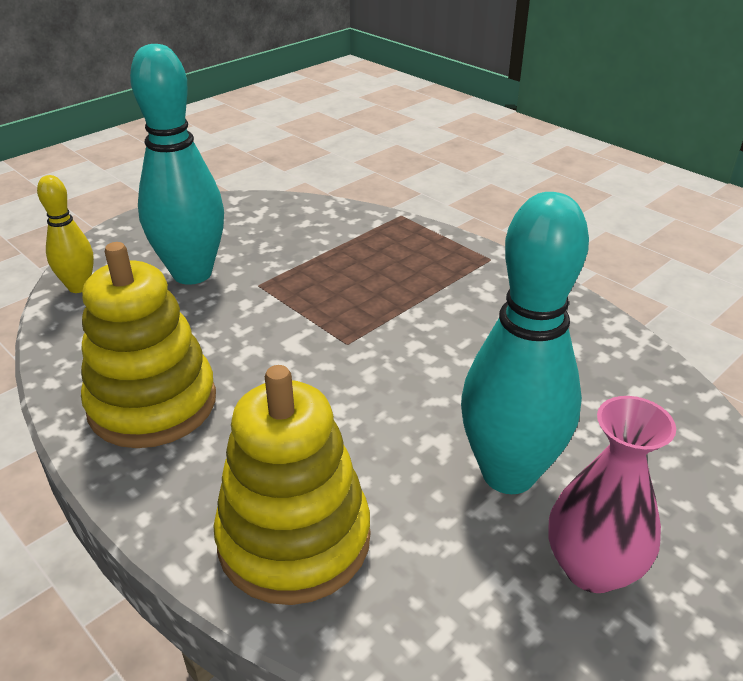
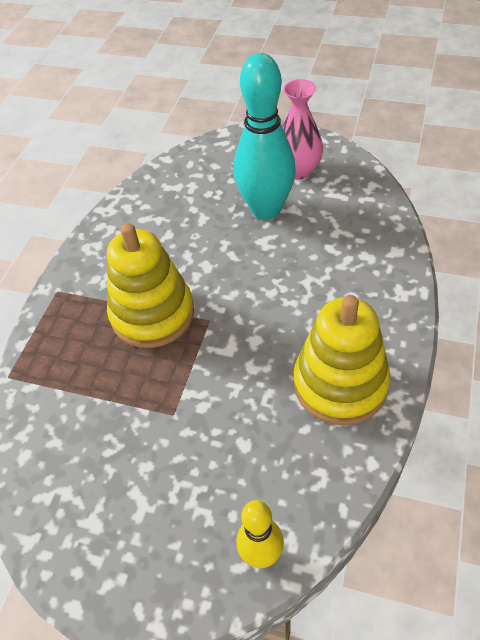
camera: 115 degrees left, 15 degrees up
turquoise bowling pin [130,44,224,285] -> none
yellow stacking toy [213,365,370,605] -> yellow stacking toy moved to [107,223,194,348]

